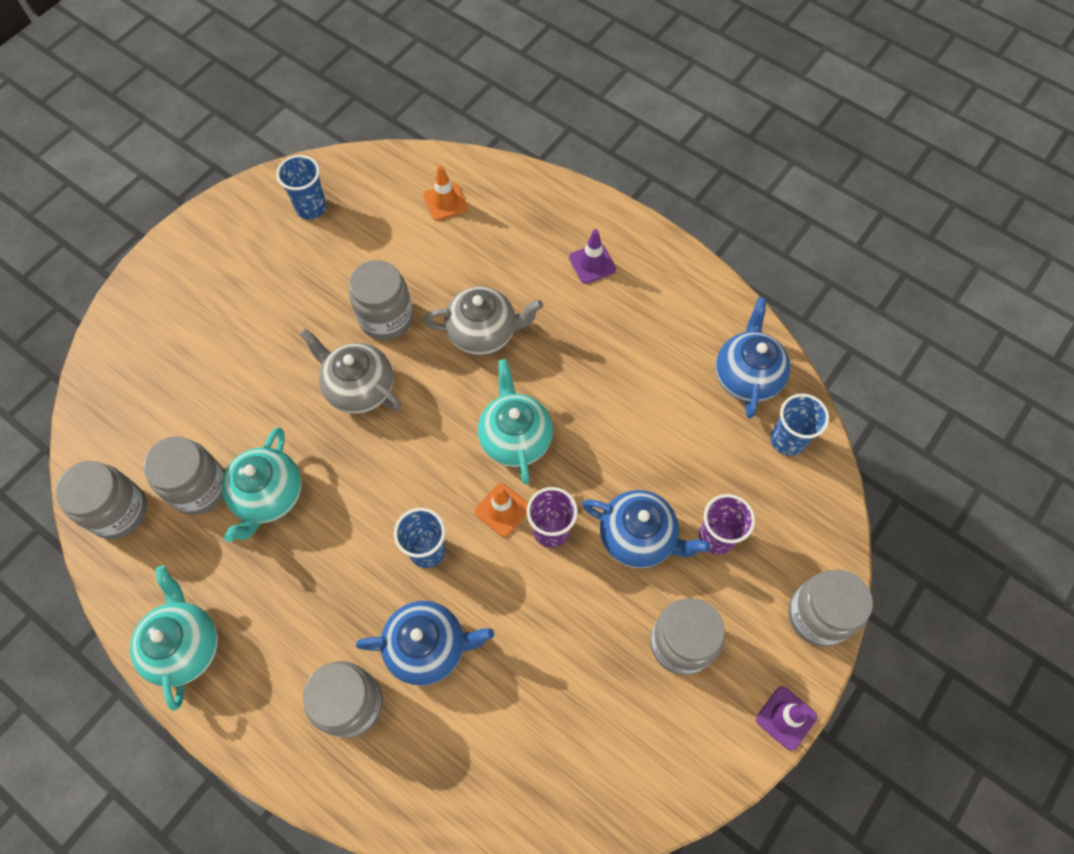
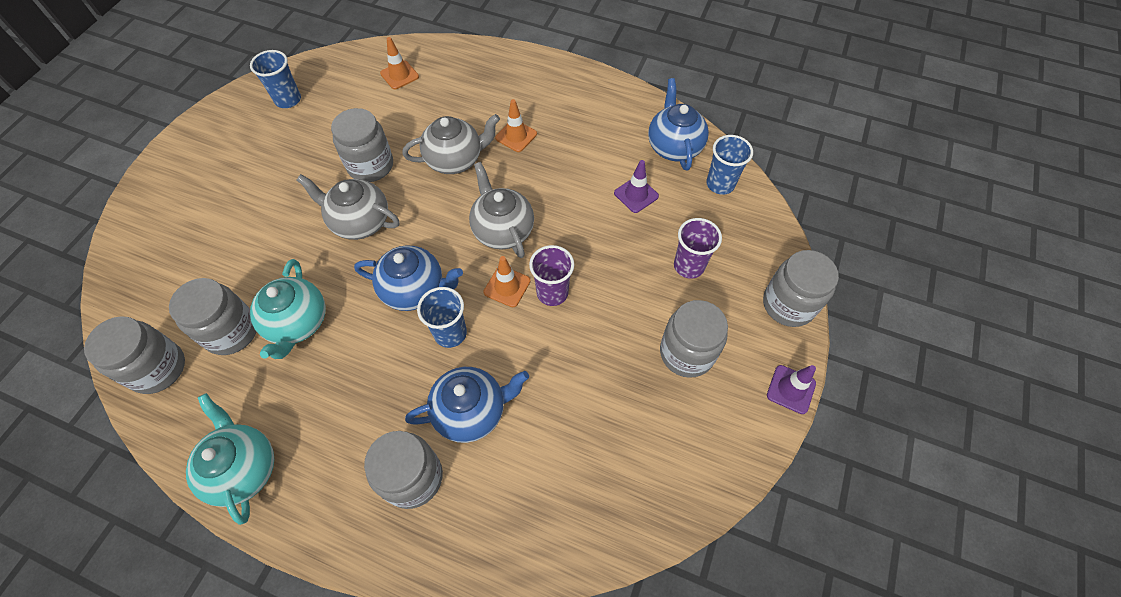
camera: 15 degrees left, 5 degrees down
turquoise teapot [478,359,553,484] -> grey teapot [469,162,534,258]
purple traffic cone [569,229,616,284] -> purple traffic cone moved to [614,160,659,213]
blue teapot [582,490,710,568] -> blue teapot moved to [354,245,463,311]
none -> orange traffic cone [495,99,537,152]

